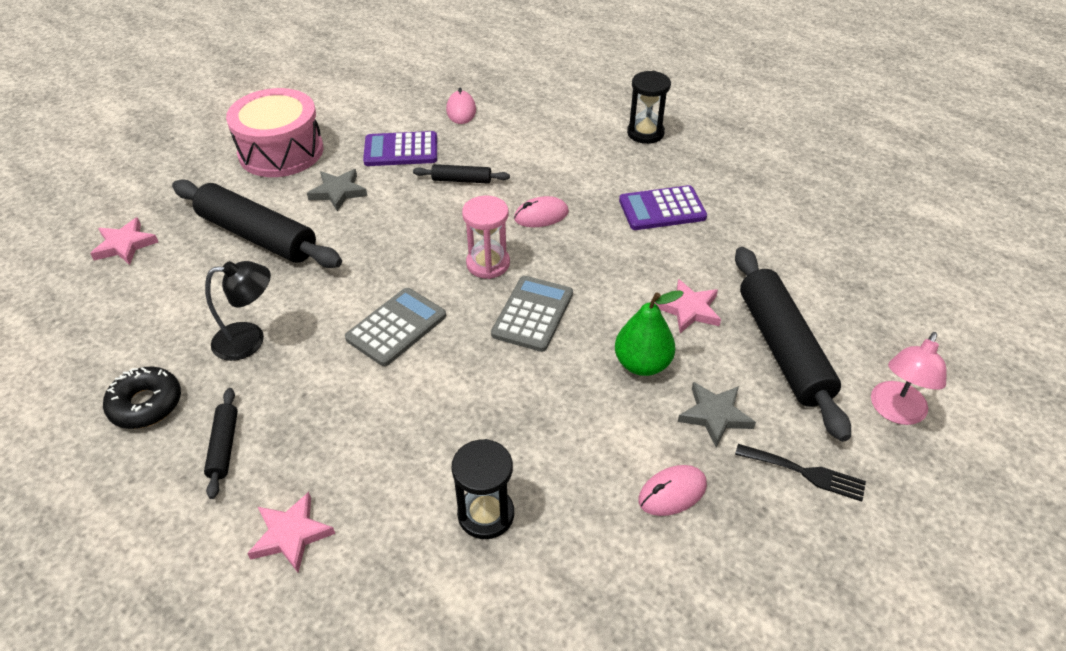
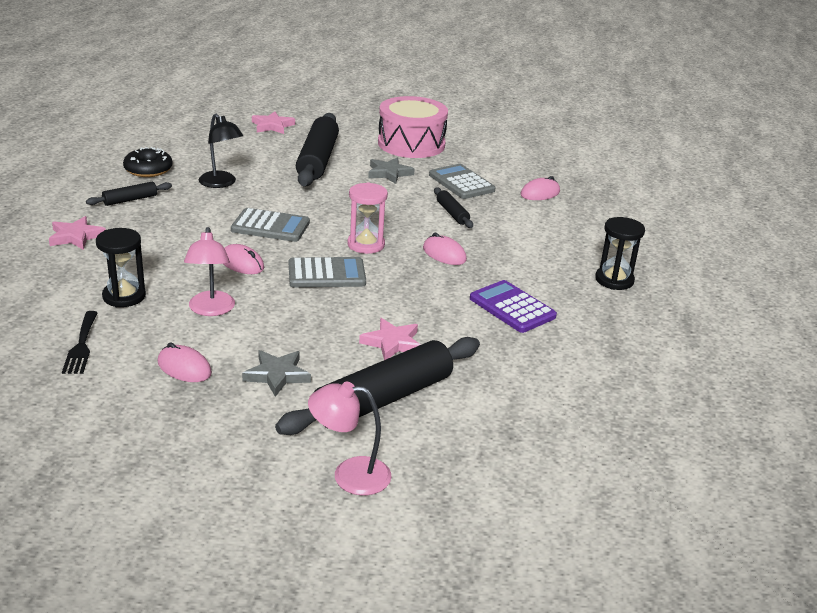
camera: 60 degrees right, 15 degrees down
purple calculator [363,131,437,166] -> grey calculator [429,164,496,199]
green pear [615,290,684,376] -> none
black fork [735,444,866,502] -> black fork moved to [62,311,98,374]
none -> pink lamp [184,227,235,316]
none -> pink mouse [224,244,265,274]

